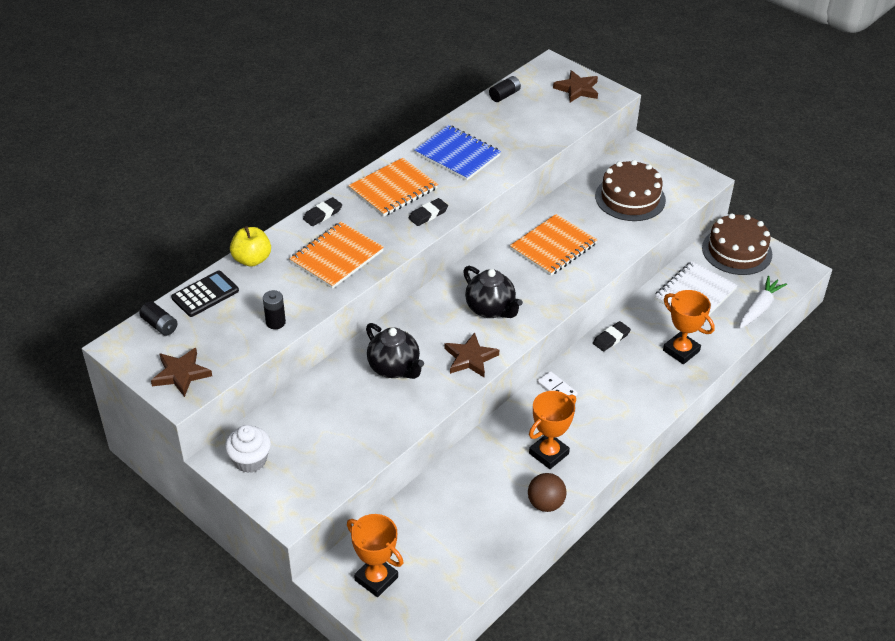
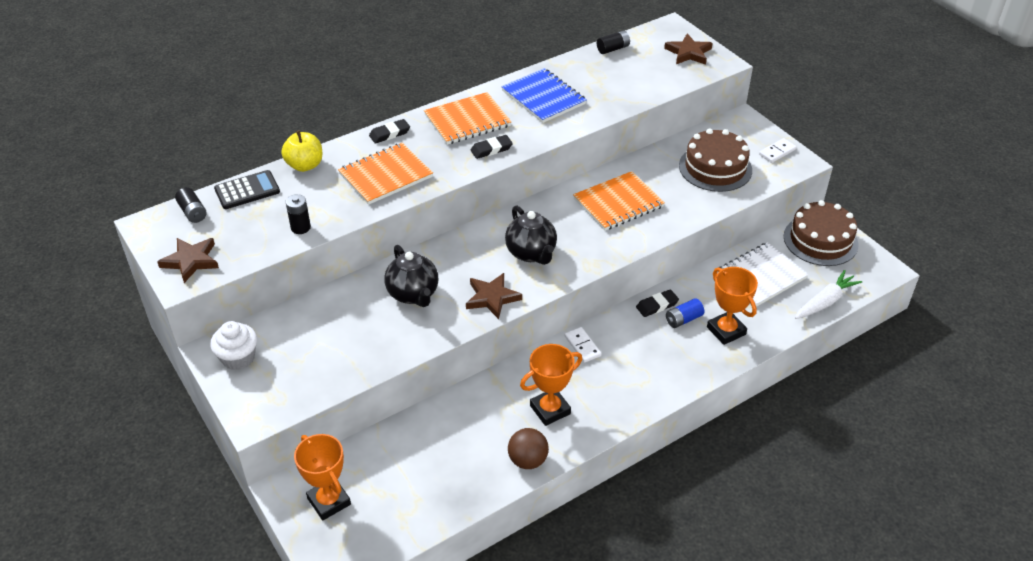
camera: 15 degrees right, 0 degrees up
none -> blue battery [666,298,704,328]
none -> white domino [759,138,796,163]

